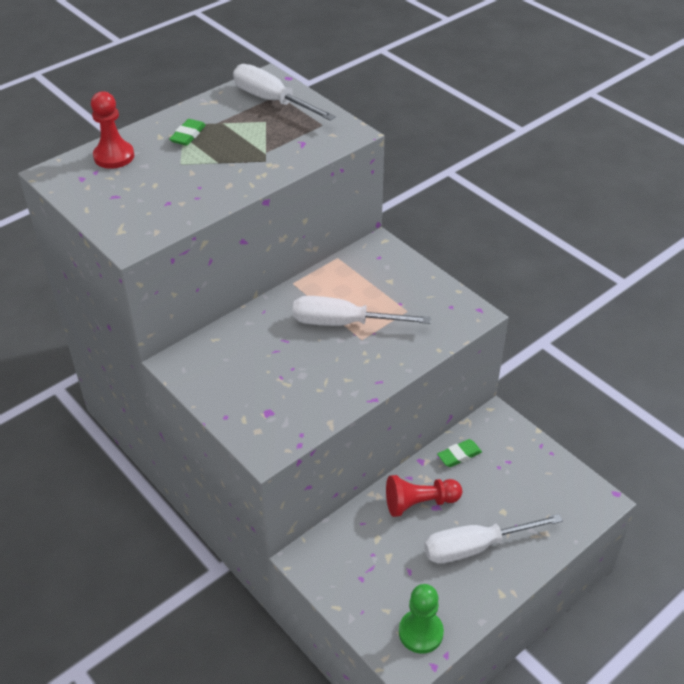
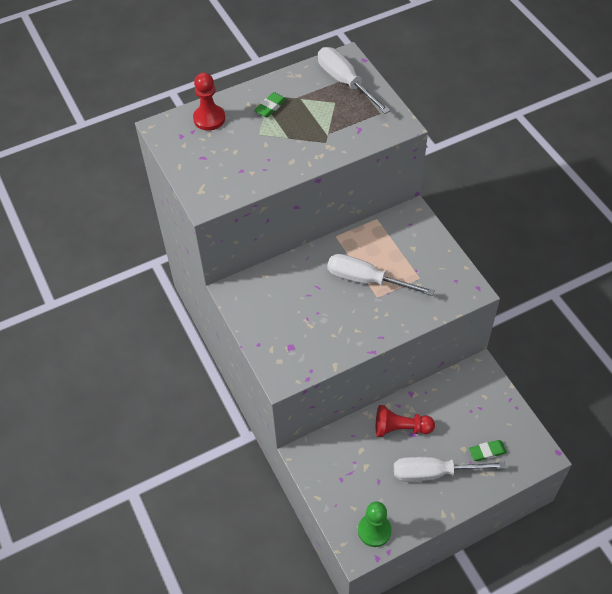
camera: 15 degrees right, 10 degrees up
green eraser [437,439,482,467] -> green eraser moved to [469,440,507,461]

